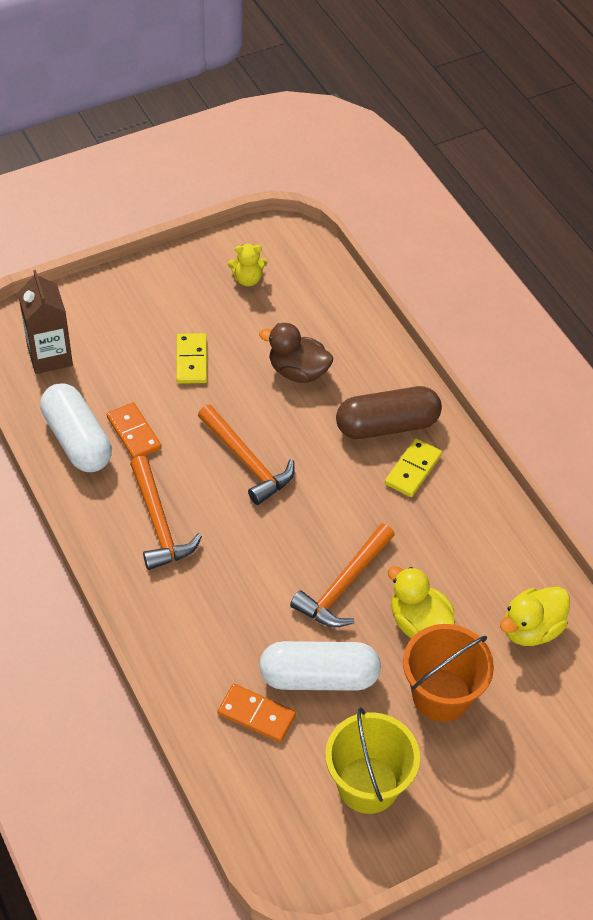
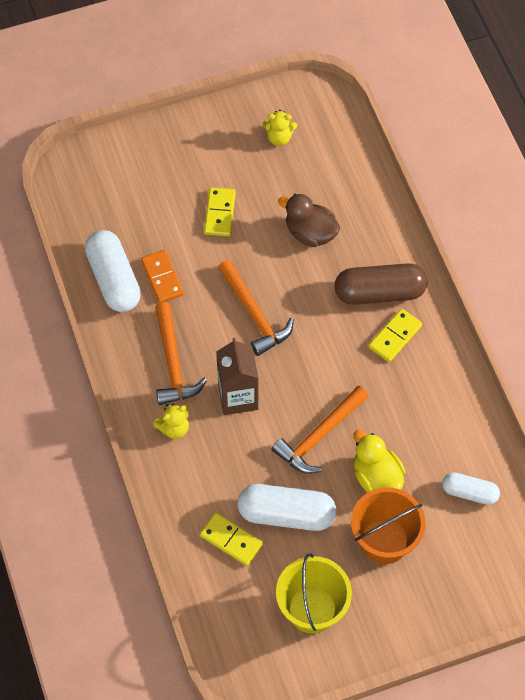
camera: 10 degrees right, 10 degrees up
brown carton [18,270,73,374] -> brown carton moved to [216,338,259,415]
orange domino [218,684,296,742] -> yellow domino [200,512,263,566]
yellow duck [500,587,570,646] -> white capsule [442,472,500,505]
none -> yellow teddy bear [153,404,189,439]

